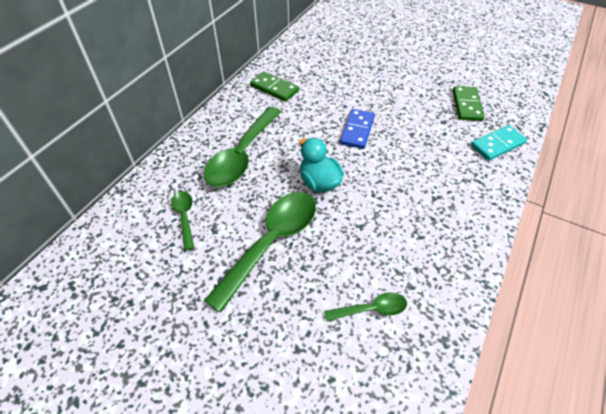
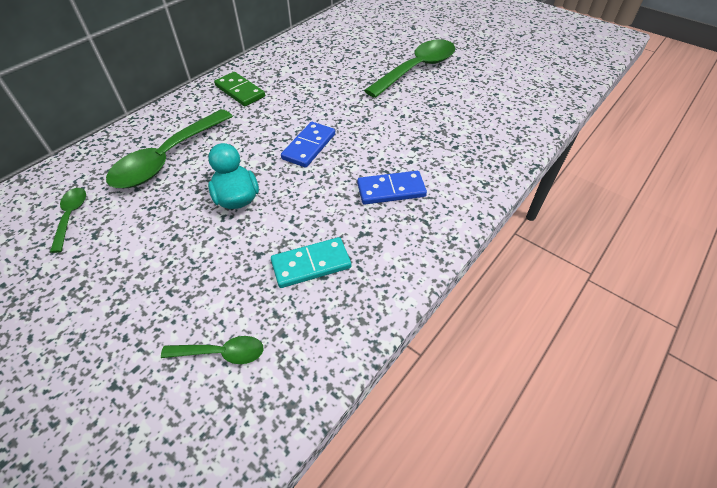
camera: 10 degrees right, 0 degrees up
green spoon [204,192,316,313] -> green spoon moved to [364,39,455,98]
green domino [453,86,485,121] -> none
turquoise domino [471,125,527,161] -> turquoise domino moved to [271,237,351,288]
none -> blue domino [357,171,427,205]

